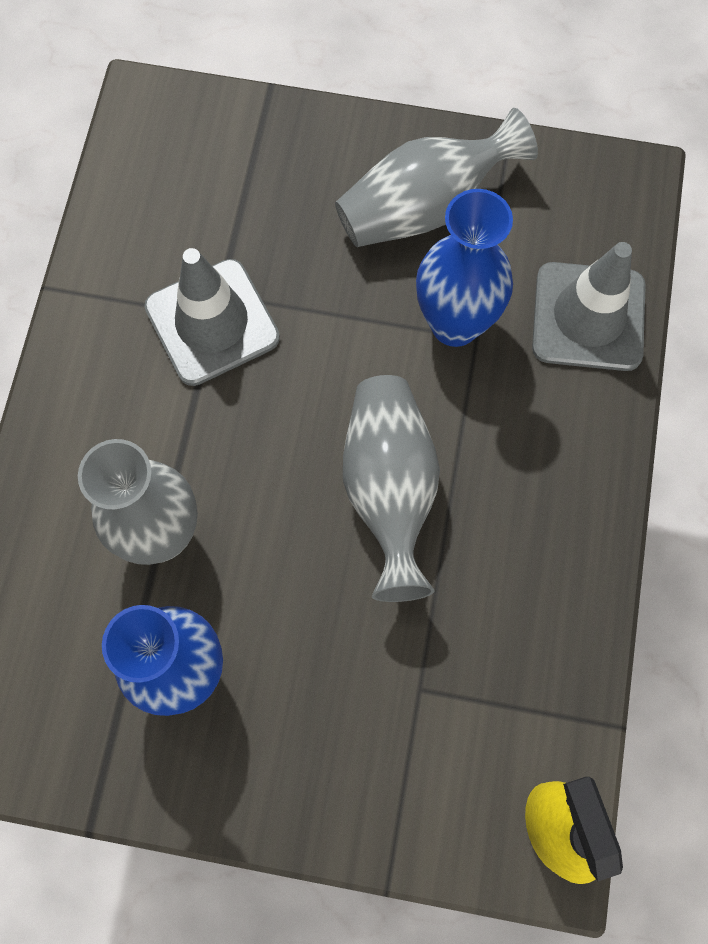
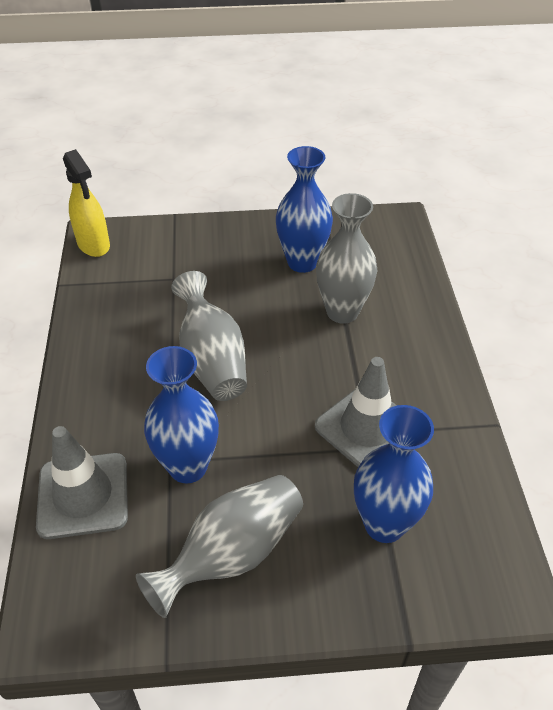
camera: 165 degrees right, 25 degrees down
none -> blue vase [354,405,434,543]

